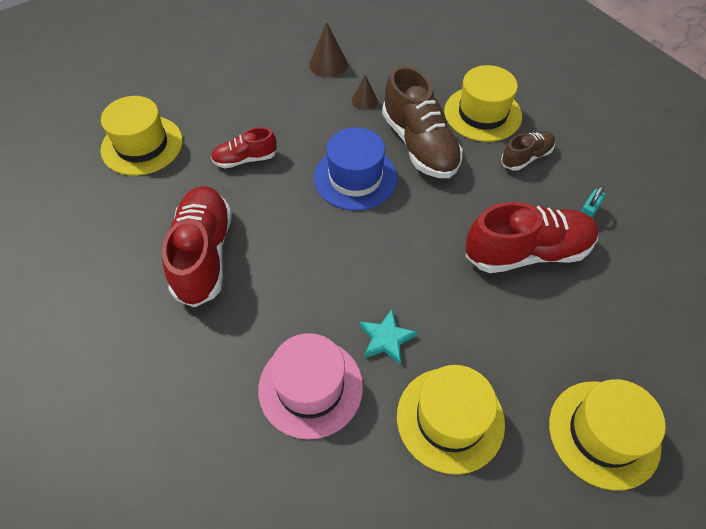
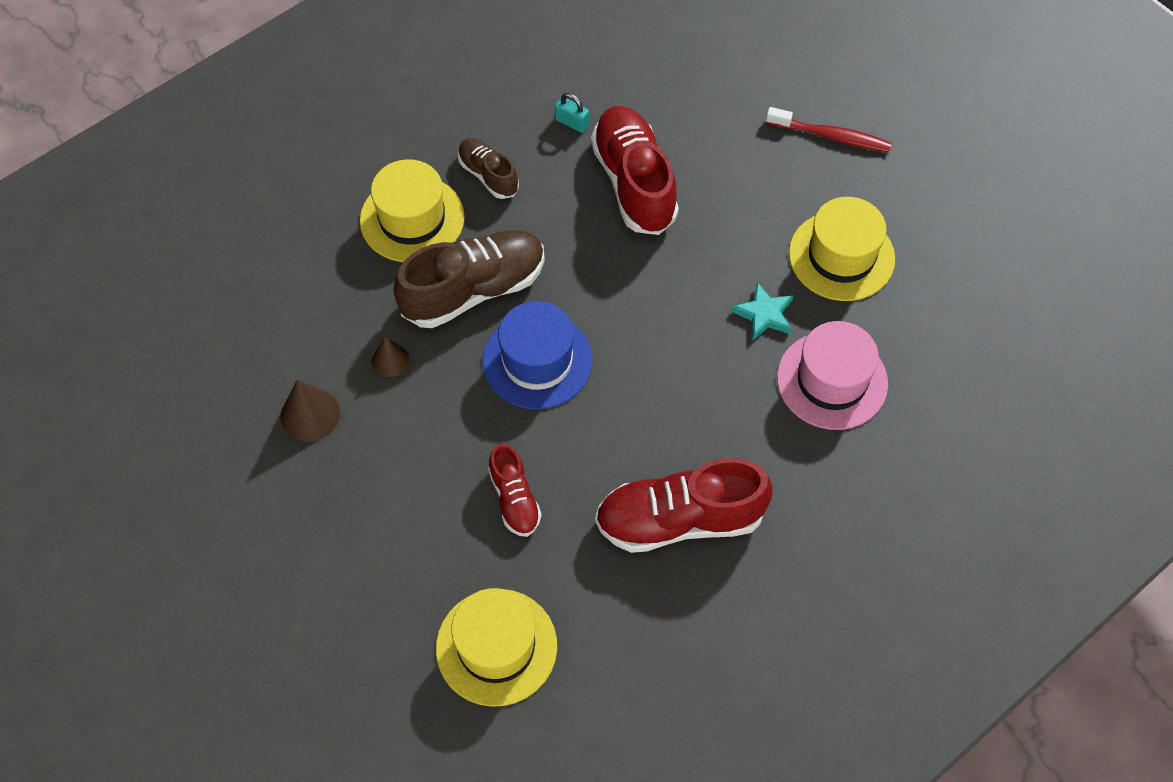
camera: 95 degrees left, 5 degrees up
yellow hat [549,379,666,491] -> red toothbrush [766,107,892,152]

